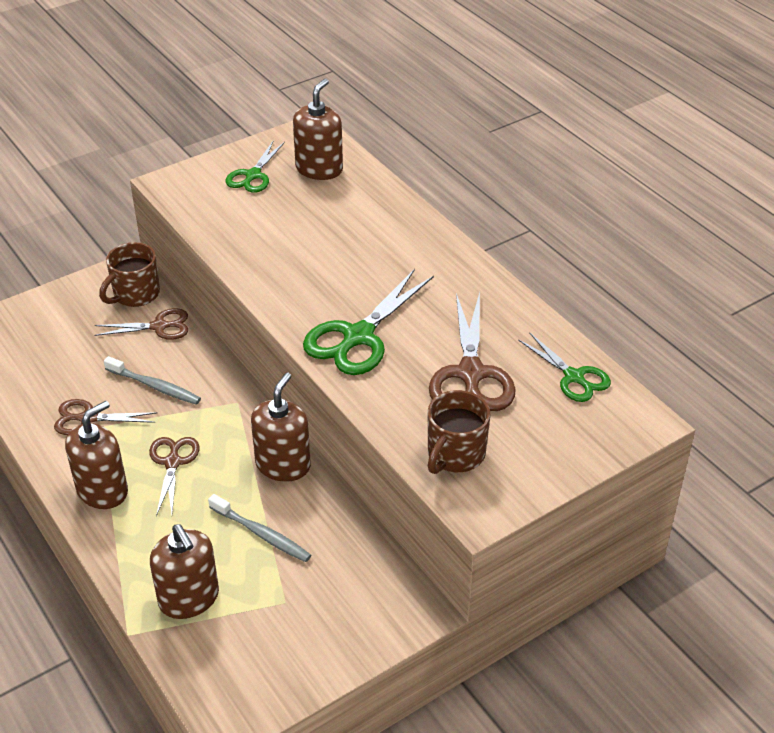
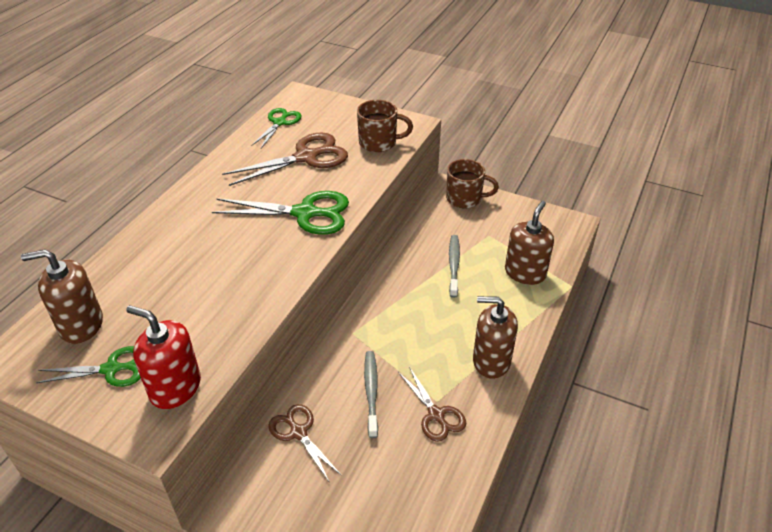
camera: 120 degrees left, 0 degrees up
brown mug [99,242,160,307] -> brown mug moved to [446,159,499,209]
brown scissors [149,437,199,516] -> none
brown soap dispenser [251,373,311,482] -> none
none -> red soap dispenser [126,305,201,409]

